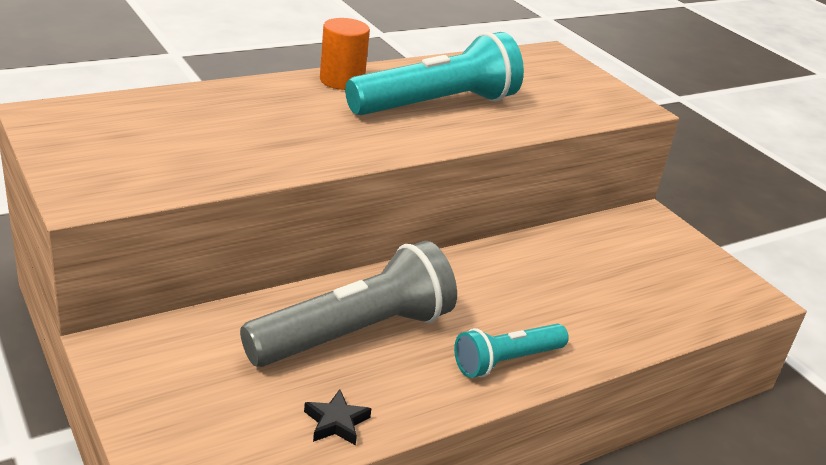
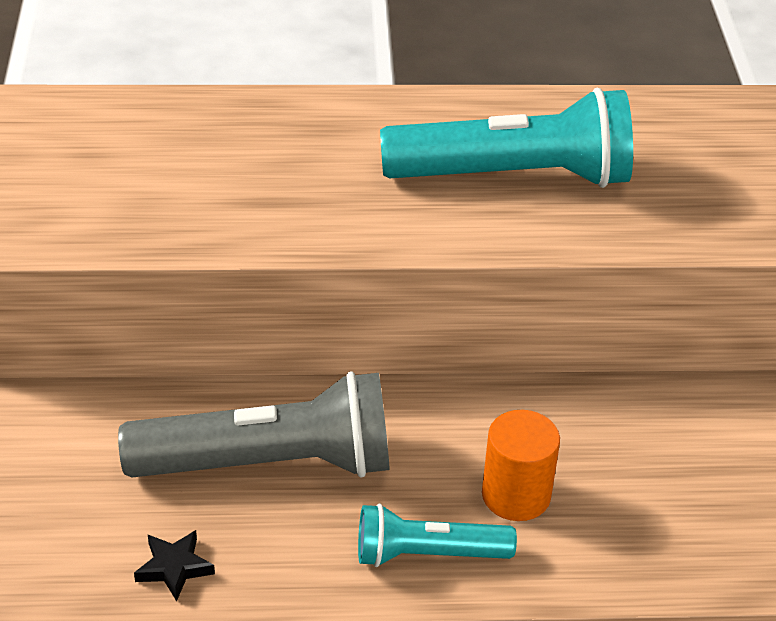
camera: 30 degrees right, 10 degrees up
orange cylinder [320,18,370,90] -> orange cylinder moved to [482,410,560,521]

